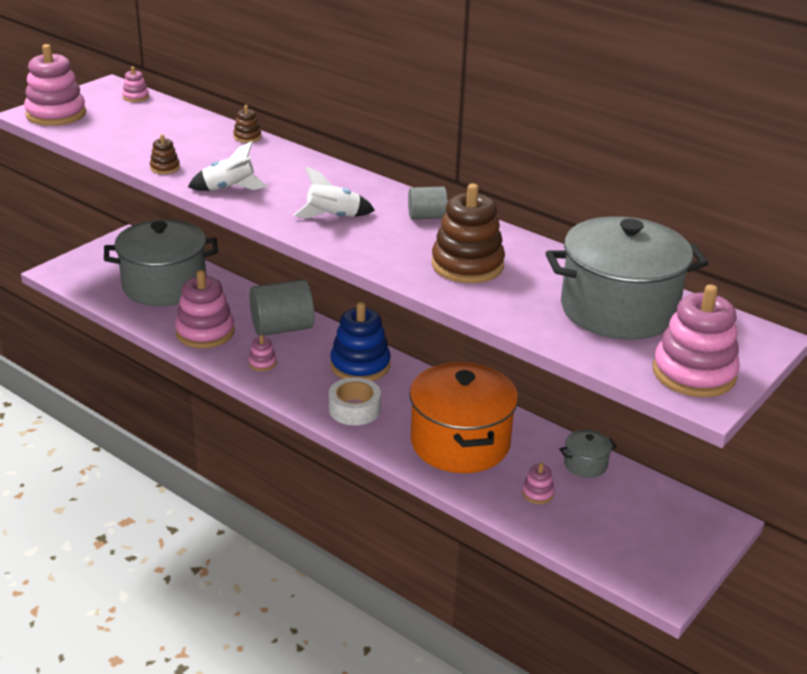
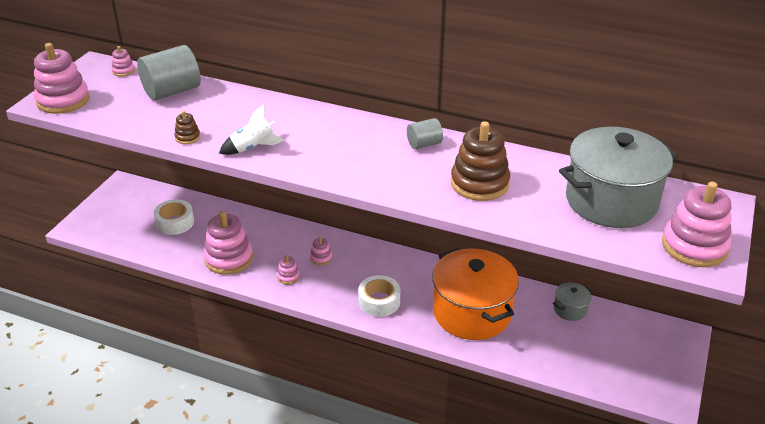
camera: 15 degrees left, 5 degrees up
grey pot [104,219,218,306] -> white tape [154,199,194,235]
brown stacking toy [233,105,261,143] -> none
grey cylinder [250,279,315,336] -> grey cylinder moved to [137,45,201,100]
white rocket [293,166,375,218] -> none
blue stacking toy [330,302,391,381] -> none
pink stacking toy [522,463,554,504] -> pink stacking toy moved to [310,237,332,265]

